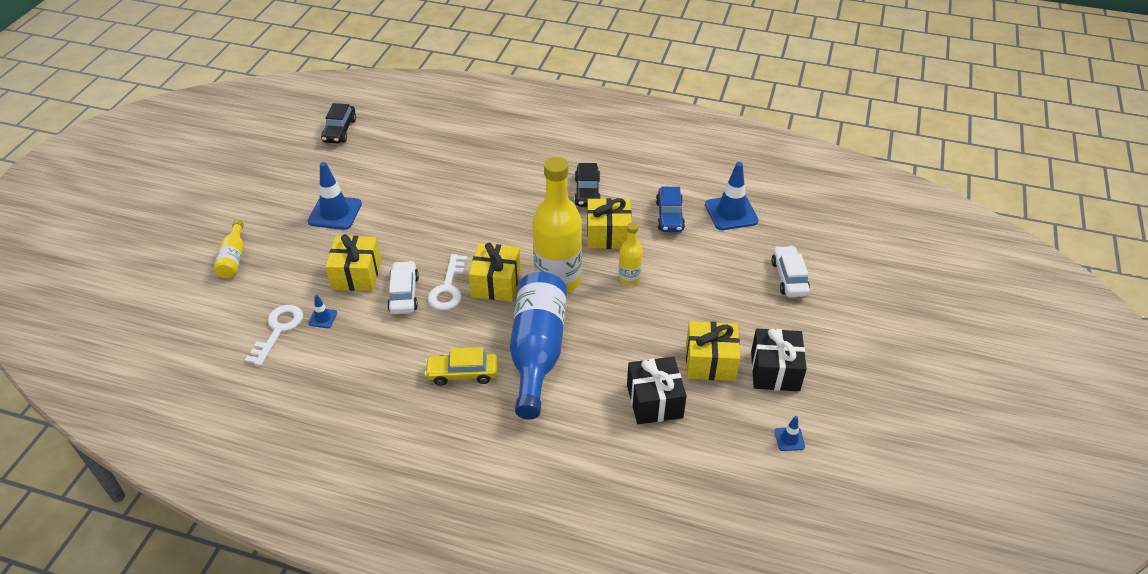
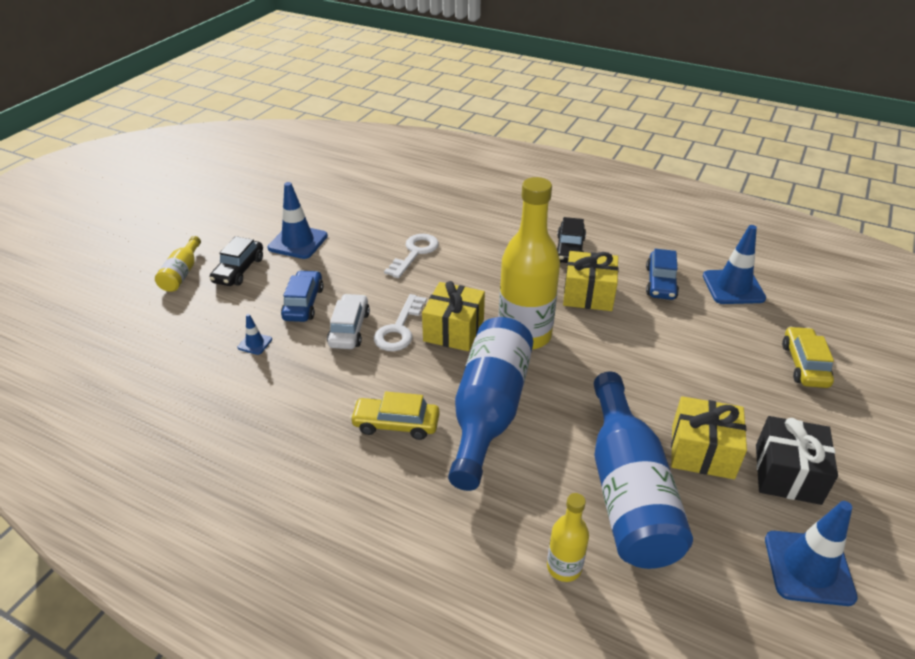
camera: 10 degrees right, 5 degrees down
white key [245,305,303,366] -> white key moved to [384,234,439,278]
black car [321,103,356,143] -> black car moved to [210,236,263,286]
yellow gift [325,234,381,291] -> blue car [281,270,324,322]
yellow bottle [618,222,643,285] -> yellow bottle moved to [547,493,589,582]
black gift [627,356,687,424] -> blue bottle [594,372,693,569]
white car [771,246,810,297] -> yellow car [782,326,834,388]
blue traffic cone [775,416,805,451] -> blue traffic cone [765,501,858,606], size x2.09

